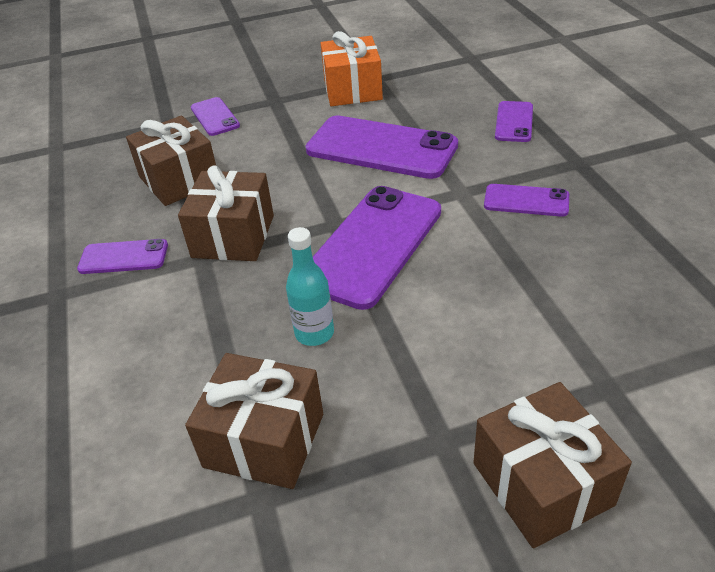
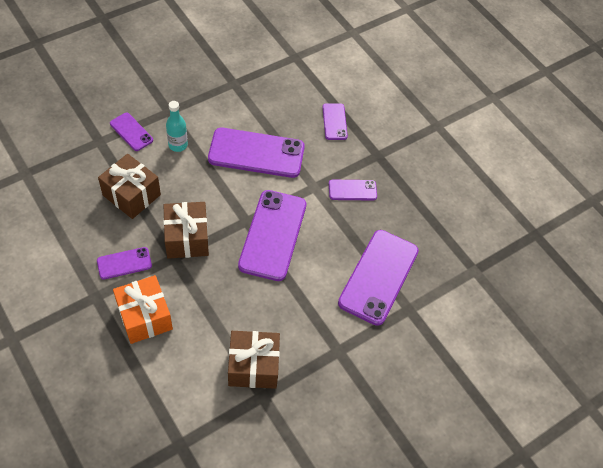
camera: 25 degrees left, 15 degrees up
turquoise bottle [286,227,334,346] -> turquoise bottle moved to [166,101,188,152]
orange gift [321,31,383,106] -> orange gift moved to [113,275,173,344]
brown gift [473,382,632,549] -> none
none -> purple phone [338,230,419,326]

